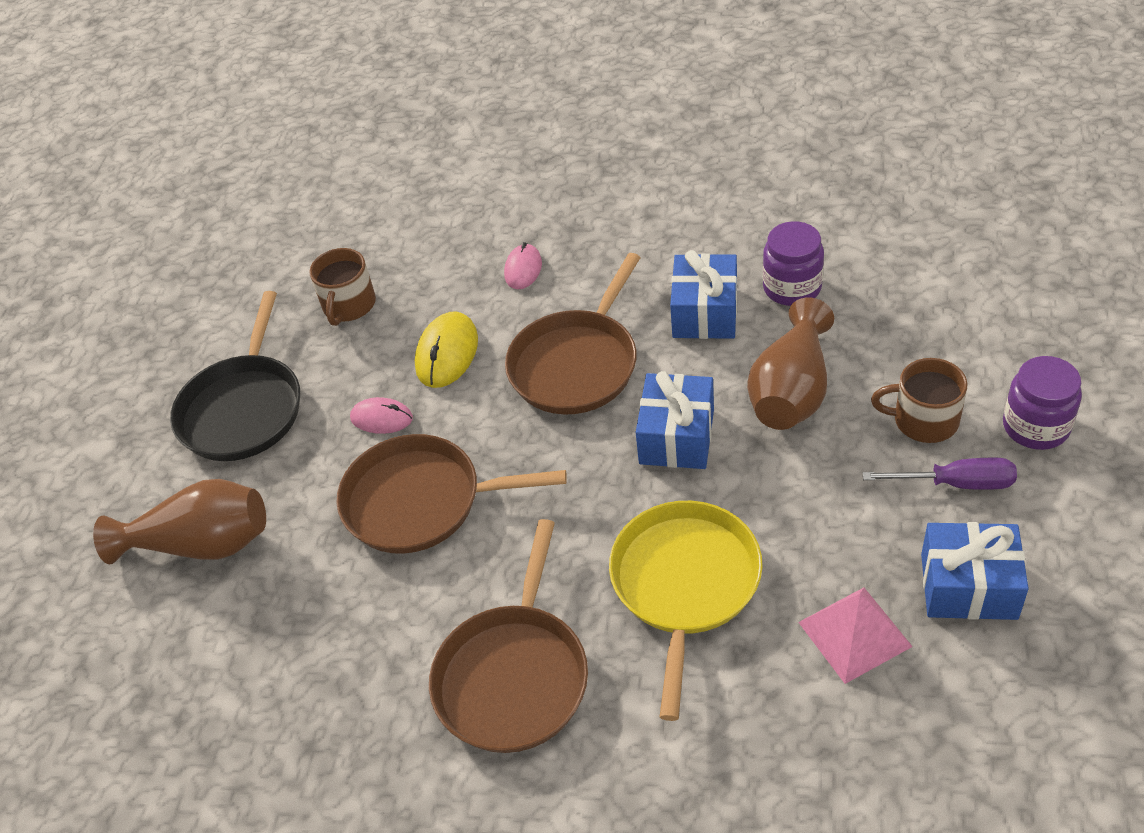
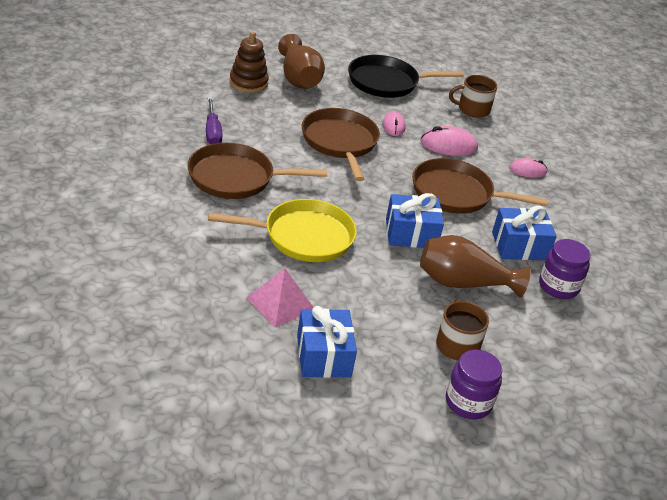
camera: 65 degrees right, 10 degrees down
yellow mouse [415,311,478,388] -> pink mouse [420,126,478,156]
purple screwdriver [863,458,1017,490] -> purple screwdriver moved to [206,97,222,144]
none -> brown stacking toy [230,31,269,93]

